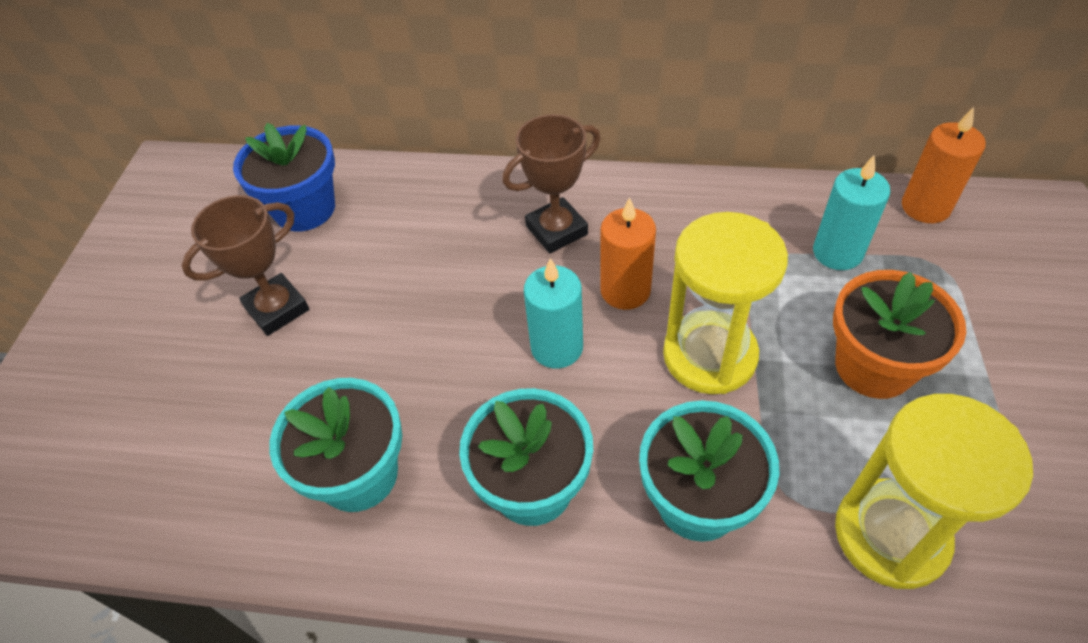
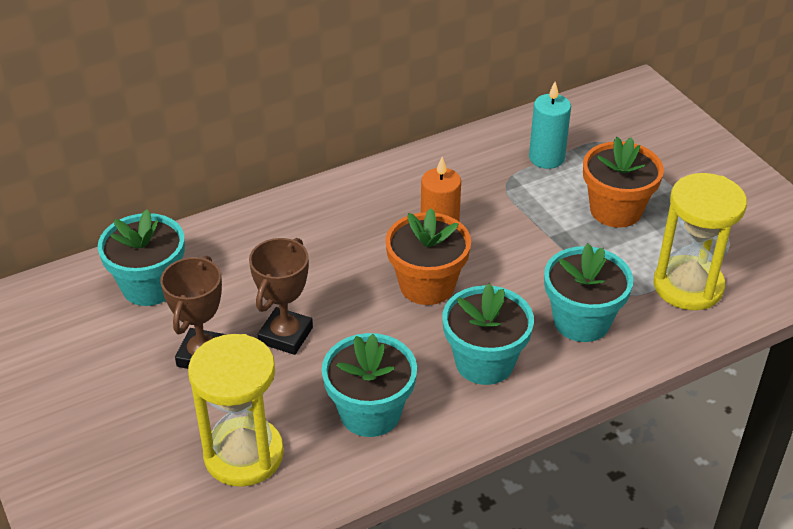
camera: 40 degrees left, 10 degrees down
blue flower pot [233,123,335,232] -> turquoise flower pot [98,209,185,306]
brown trophy [502,114,600,254] -> brown trophy moved to [249,238,313,355]
turquoise candle [524,258,583,369] -> orange flower pot [385,208,471,305]
yellow hourglass [663,212,788,394] -> yellow hourglass moved to [188,334,284,487]
orange candle [902,107,986,223] -> none

